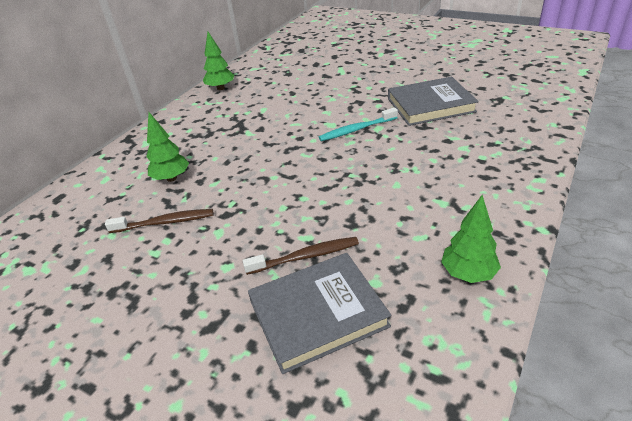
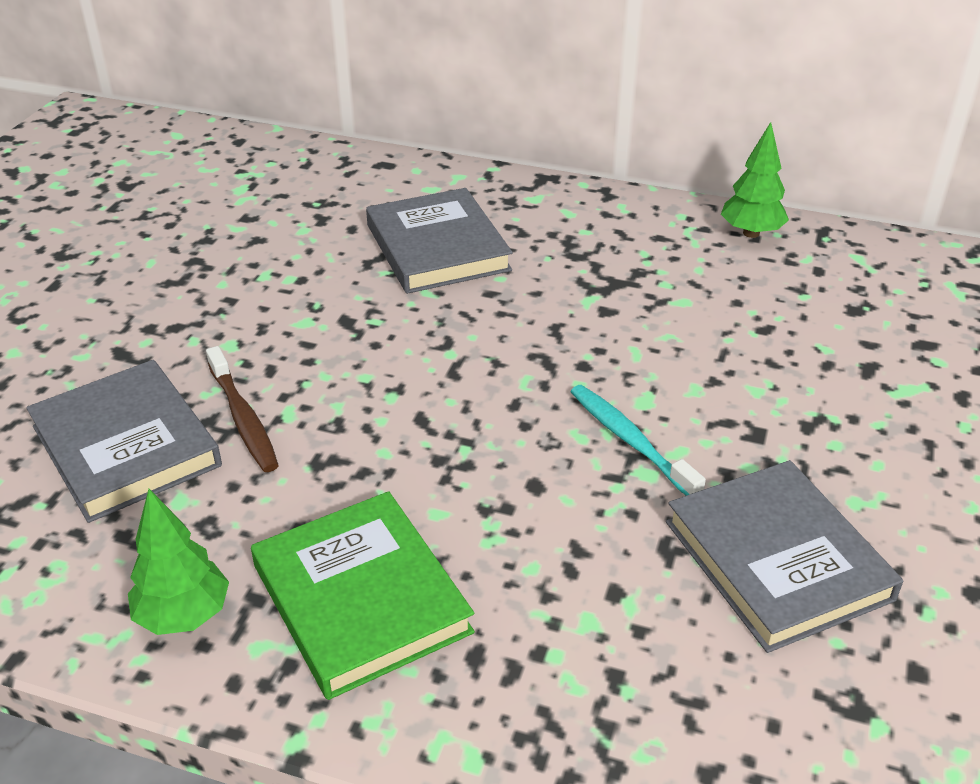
camera: 75 degrees right, 0 degrees up
brown toothbrush [105,209,213,233] -> none
green tree [146,112,189,182] -> grey book [366,188,513,294]
none -> green book [251,491,475,700]

